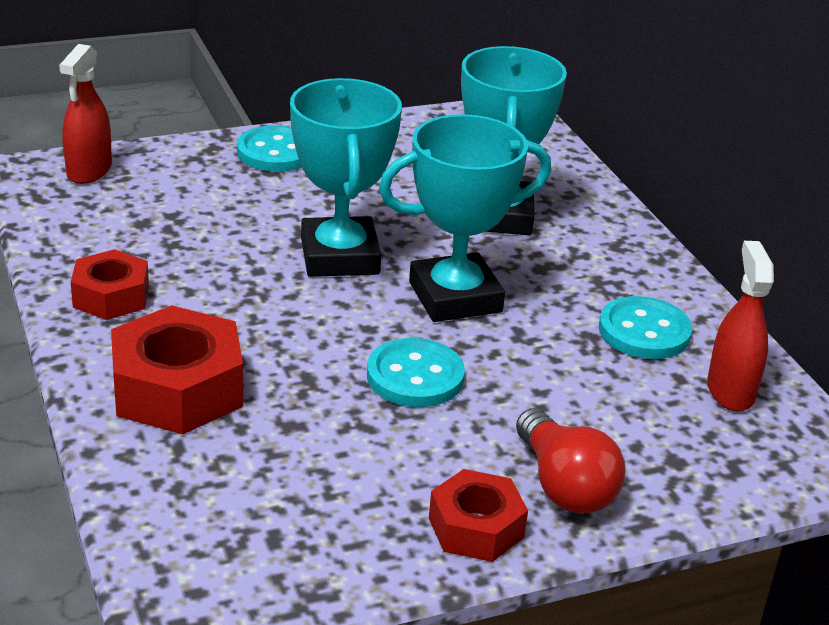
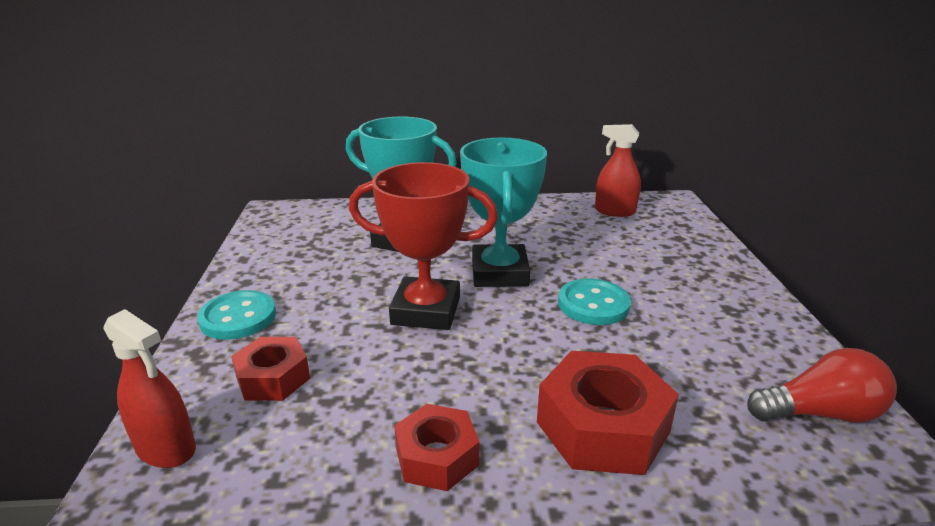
camera: 70 degrees left, 5 degrees down
turquoise trophy [290,78,402,277] -> red trophy [349,162,498,330]
red nut [429,469,528,562] -> red nut moved to [231,337,310,401]
red light bulb [516,409,626,514] -> red light bulb moved to [747,348,897,423]
turquoise button [599,296,692,359] -> none

